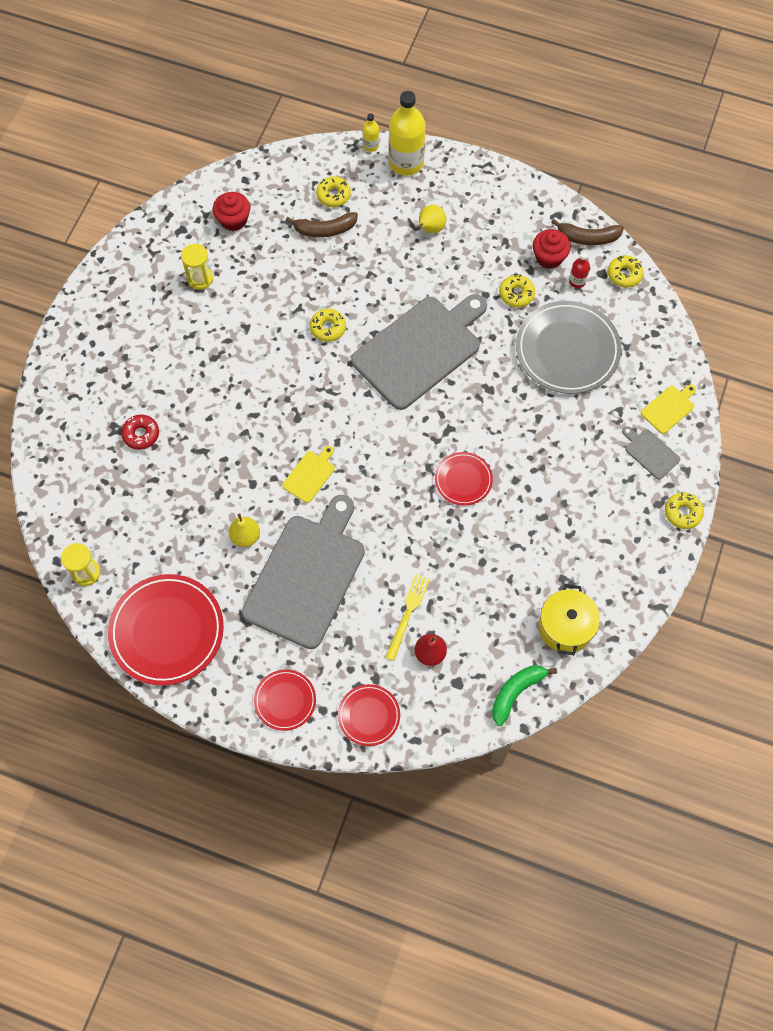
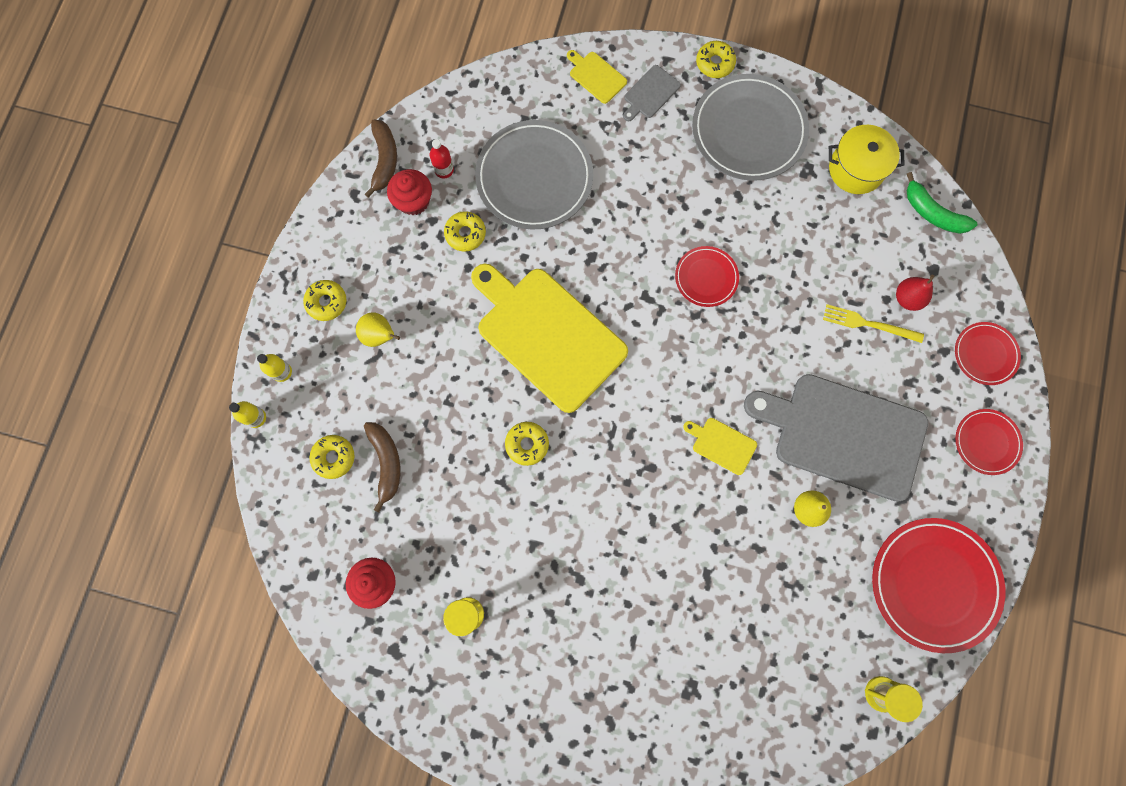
camera: 95 degrees left, 10 degrees up
red donut [121,415,159,450] -> none
grey cutting board [351,294,487,410] -> yellow cutting board [471,264,628,413]
yellow bottle [389,91,426,176] -> yellow bottle [257,354,292,382], size x0.46
yellow donut [608,255,644,288] -> yellow donut moved to [303,280,346,321]
none -> grey plate [692,74,809,181]

